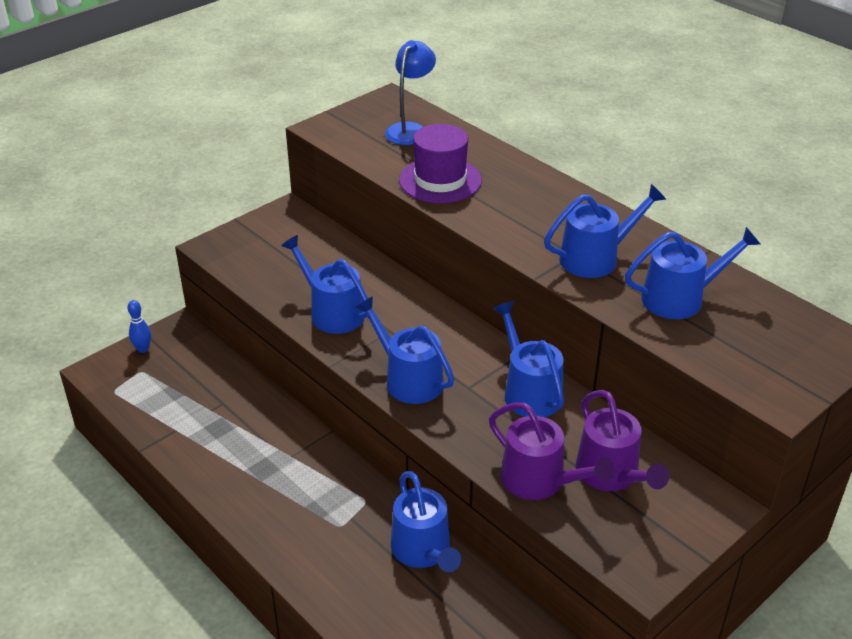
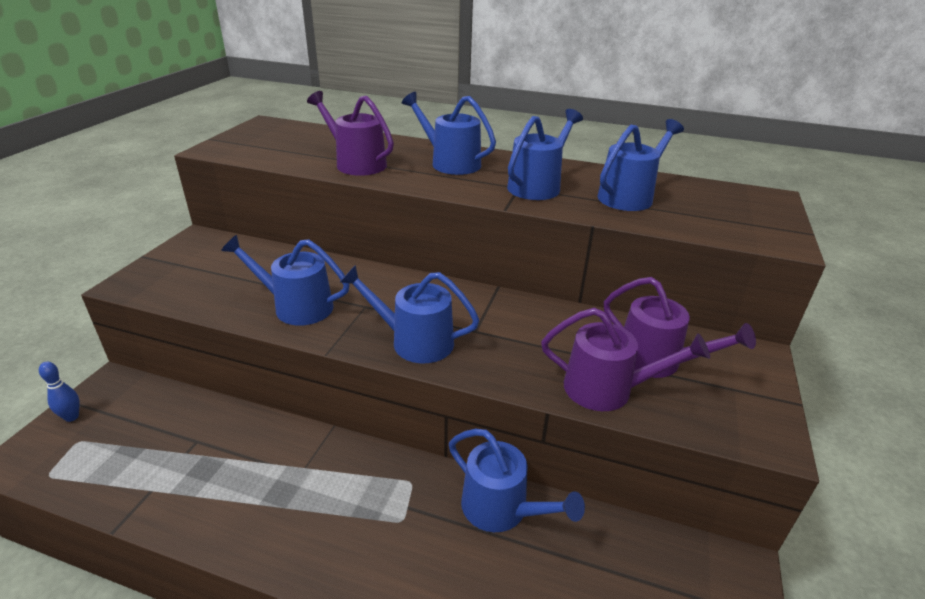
camera: 30 degrees left, 5 degrees down
blue lamp [385,40,436,145] -> none
purple hat [399,124,482,203] -> purple watering can [307,91,394,176]
blue watering can [493,301,564,417] -> blue watering can moved to [402,92,496,175]

